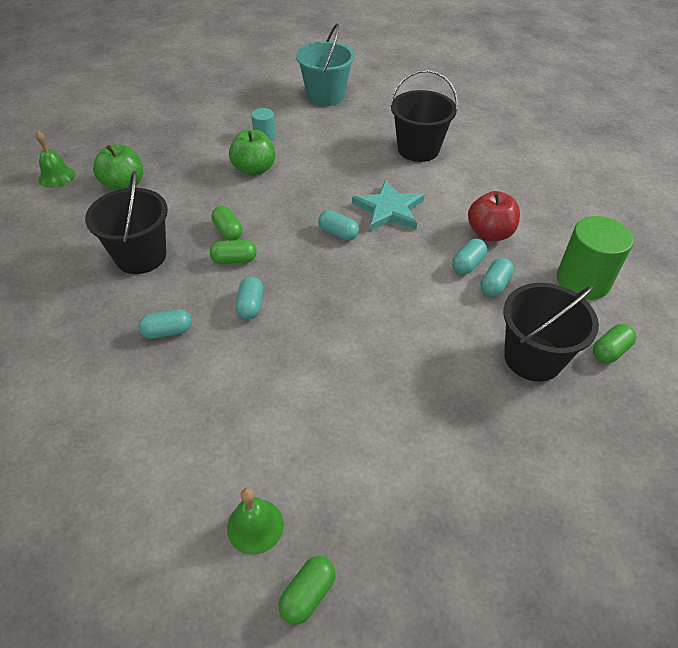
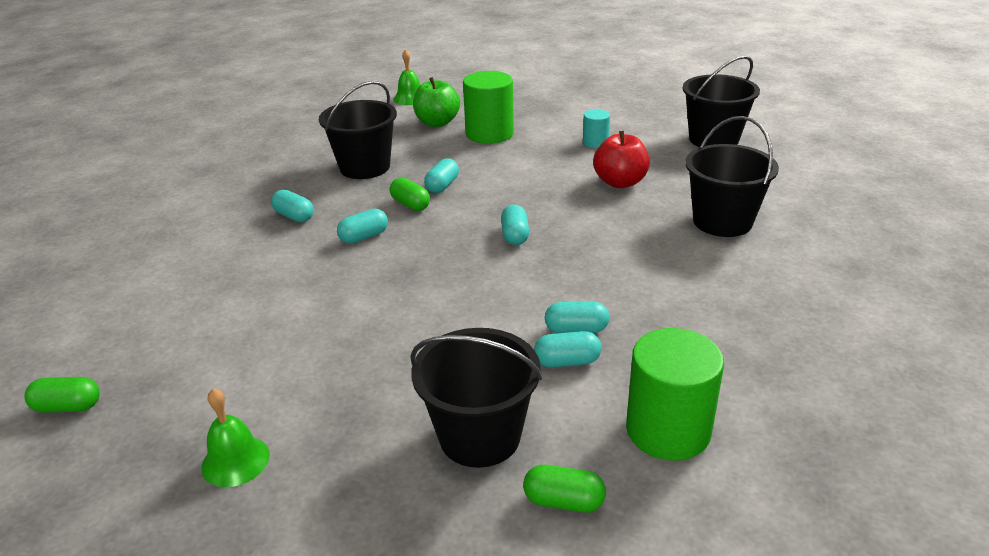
camera: 55 degrees right, 15 degrees down
green capsule [211,206,243,241] -> turquoise capsule [424,158,459,193]
green bell [227,488,284,555] -> green bell moved to [201,388,270,487]
green apple [229,130,275,176] -> none
turquoise bucket [296,23,355,106] -> black bucket [682,55,760,147]
turquoise star [352,180,425,231] -> none
red apple [468,191,520,241] -> red apple moved to [593,131,650,188]
none -> green cylinder [463,71,514,144]

